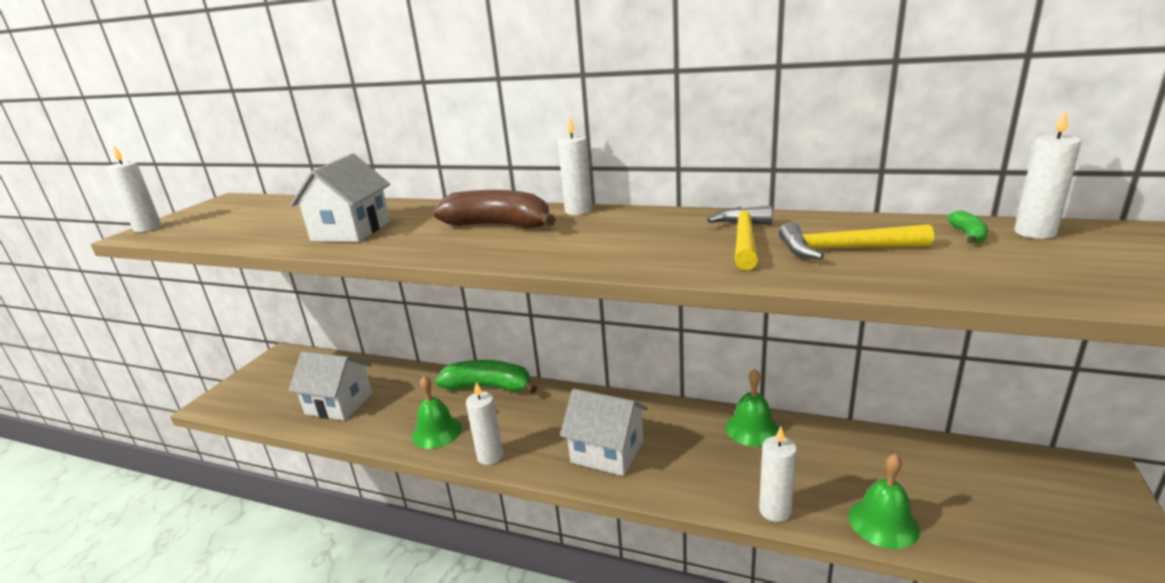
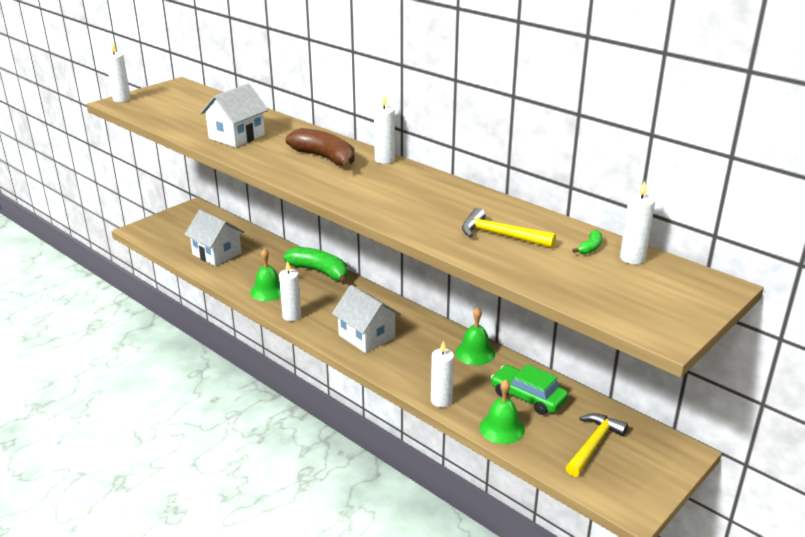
camera: 20 degrees right, 5 degrees up
yellow hammer [707,206,772,270] -> yellow hammer moved to [566,413,628,477]
none -> green car [491,364,568,415]

